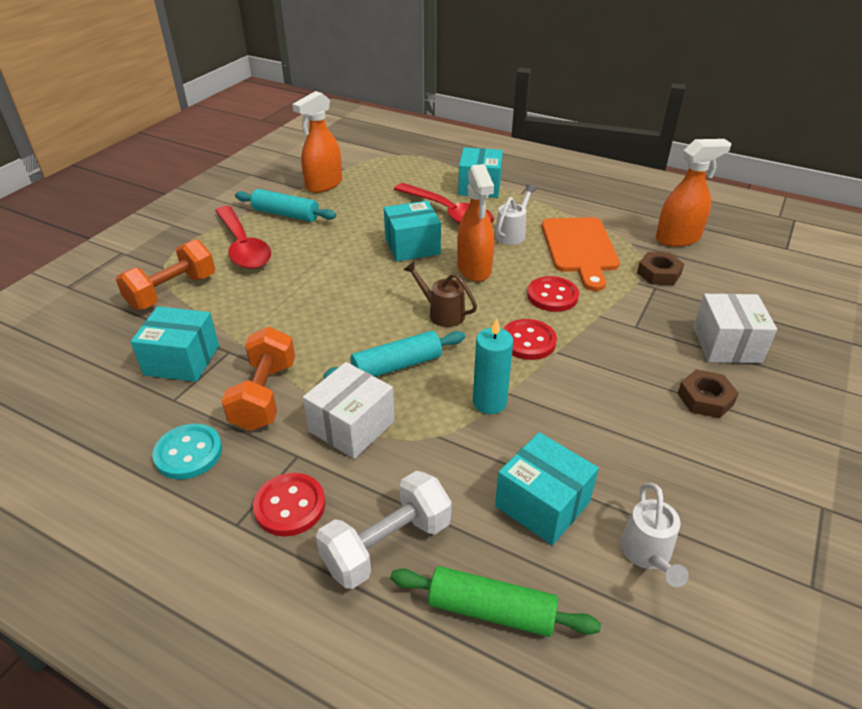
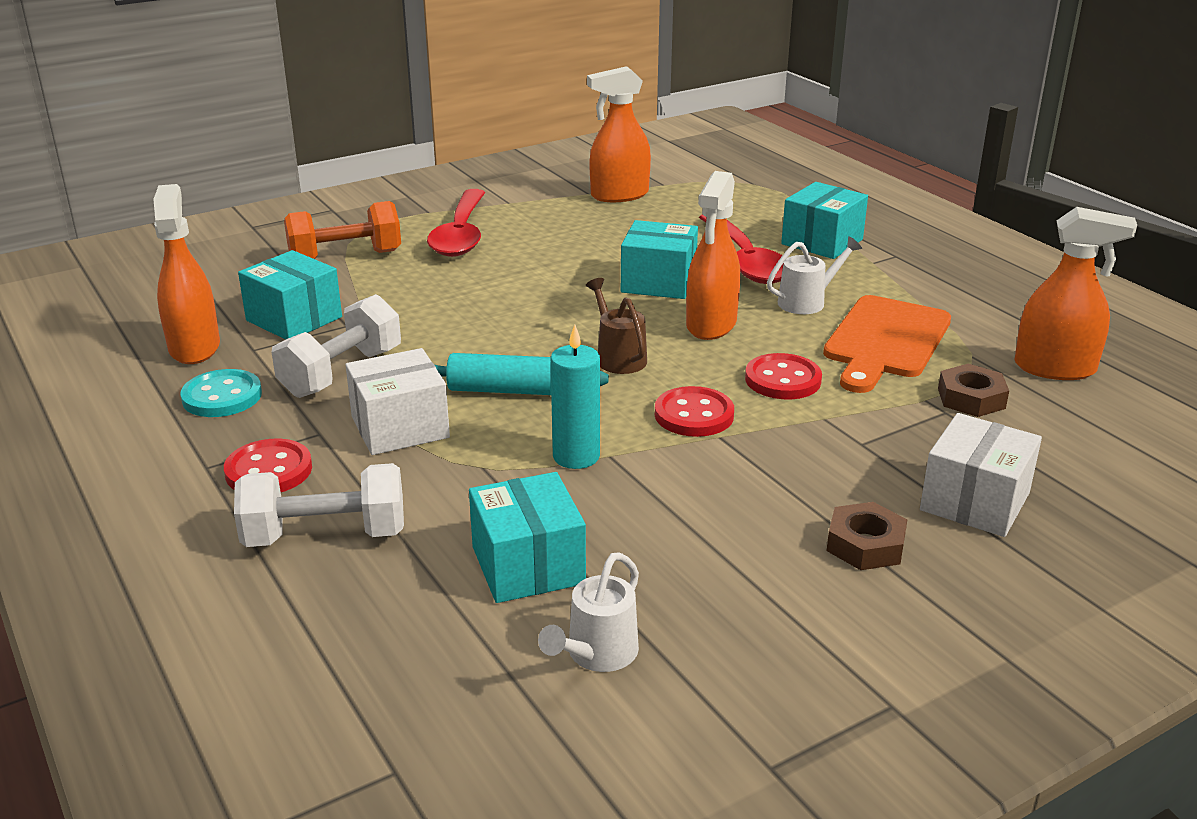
camera: 30 degrees right, 10 degrees down
orange dumbbell [221,327,295,431] -> white dumbbell [272,294,401,398]
turquoise rolling pin [235,189,336,222] -> none
green rolling pin [390,566,601,637] -> none
none -> orange spray bottle [153,184,220,364]

